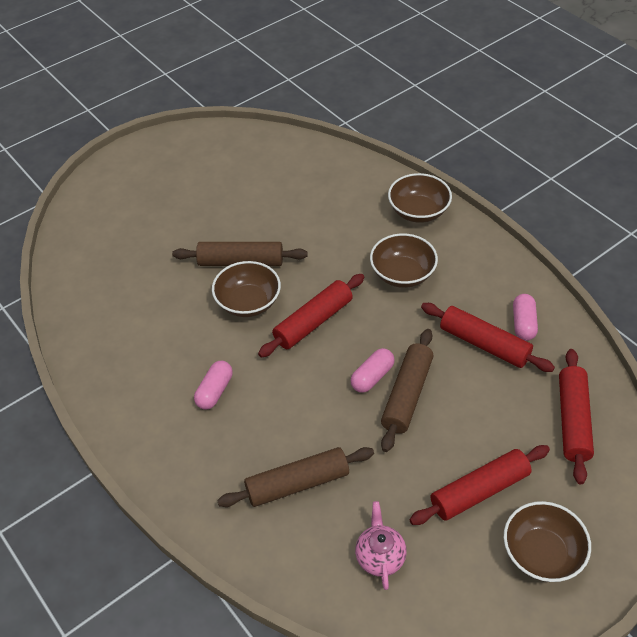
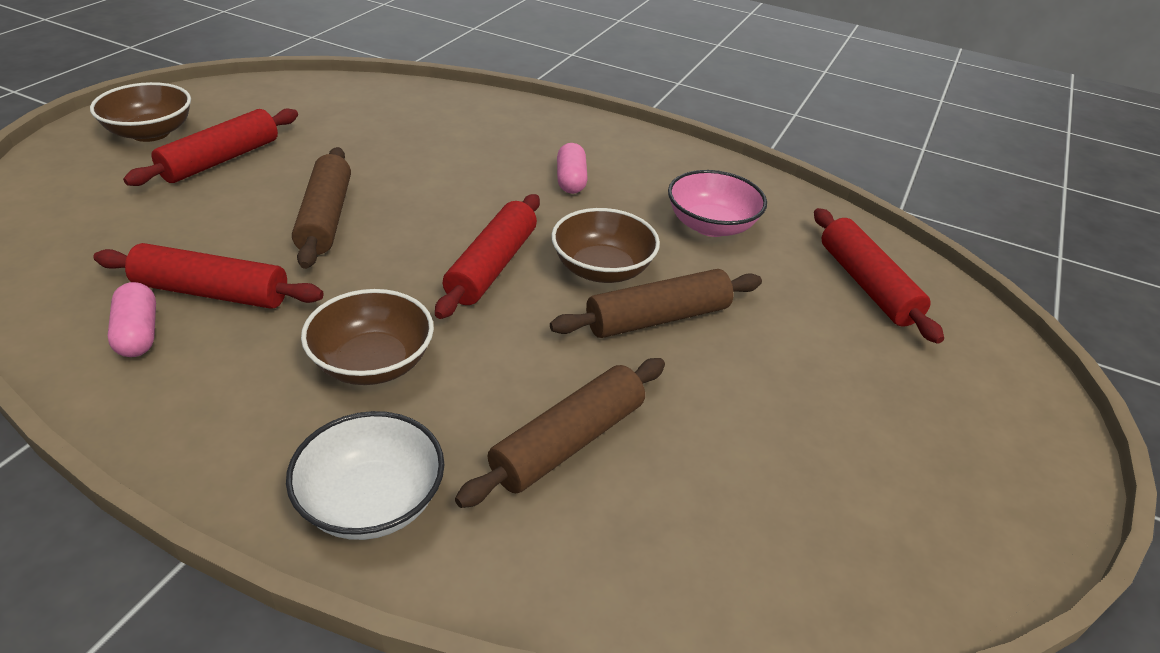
camera: 150 degrees right, 10 degrees down
brown rolling pin [217,447,374,507] -> brown rolling pin moved to [455,358,665,508]
pink capsule [351,348,395,393] -> none
pink teapot [355,501,407,590] -> none
brown bowl [388,173,452,223] -> white bowl [286,411,444,540]
red rolling pin [559,349,594,484] -> red rolling pin moved to [814,208,944,344]
none -> pink bowl [668,170,767,237]

